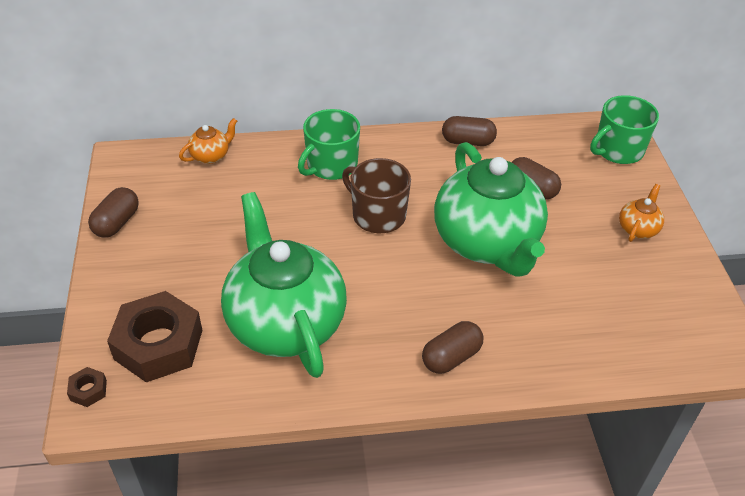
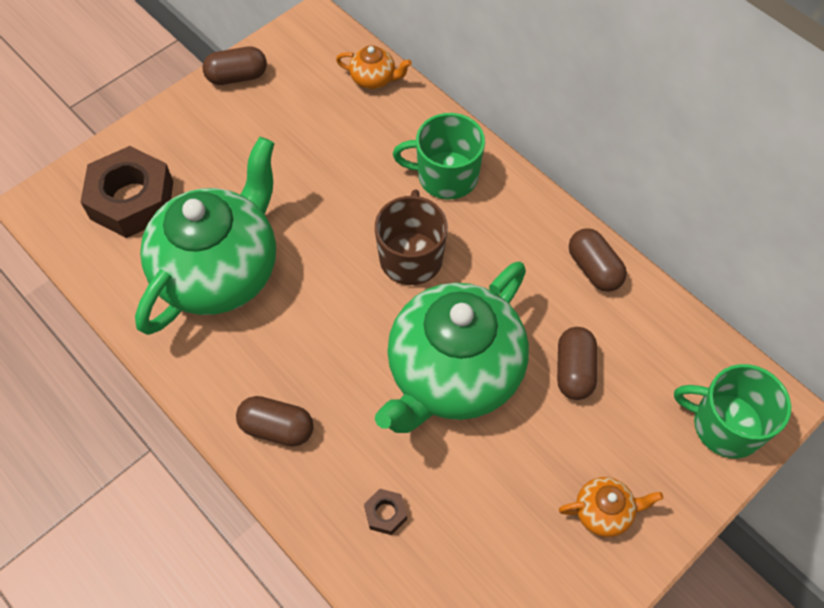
camera: 55 degrees right, 15 degrees up
brown nut [67,367,107,407] -> brown nut moved to [364,489,407,535]

